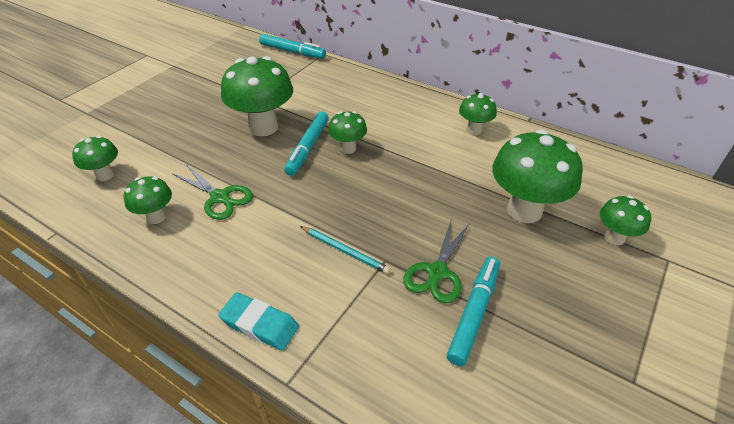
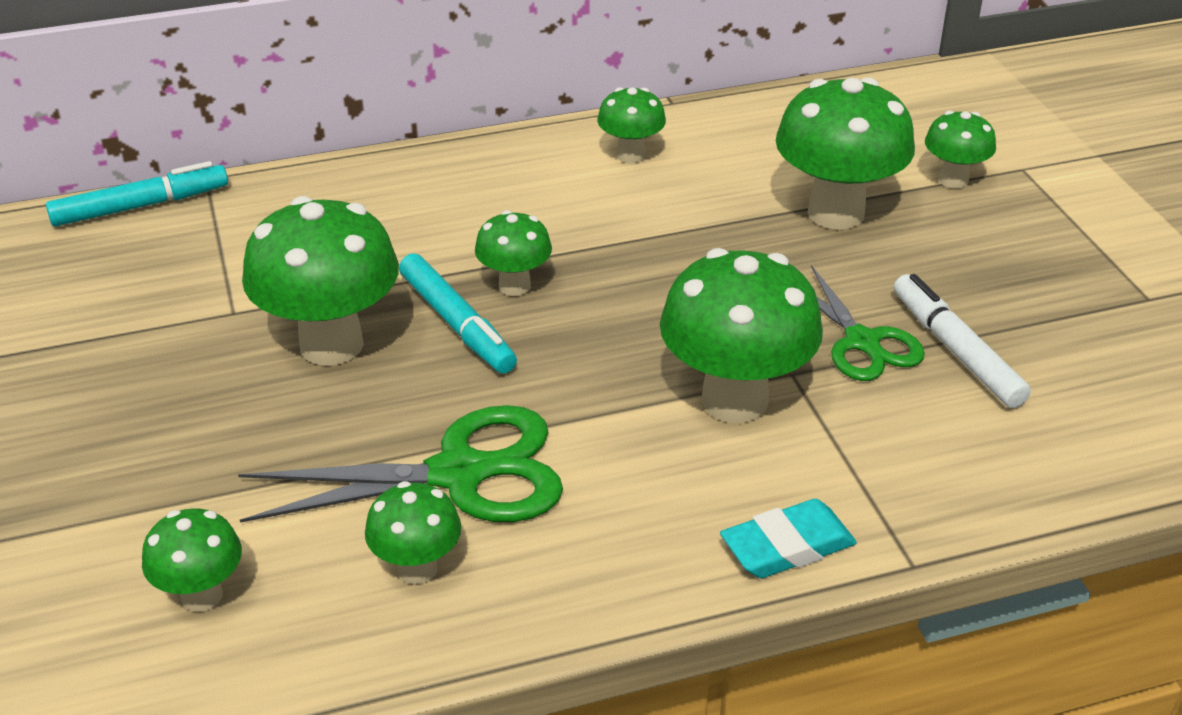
camera: 50 degrees left, 5 degrees down
green scissors [172,164,253,220] -> green scissors [238,405,563,523], size x1.56
turquoise pencil [300,226,391,274] -> green mushroom [660,248,823,423]
turquoise marker [447,257,500,366] -> white marker [894,274,1031,408]

